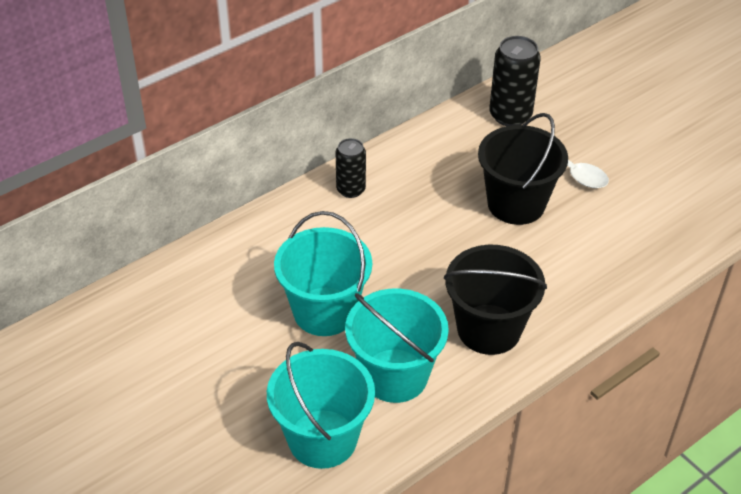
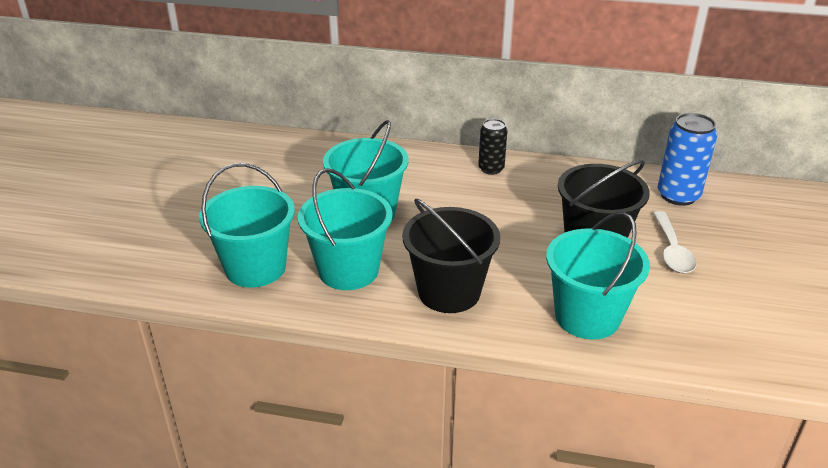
camera: 50 degrees right, 10 degrees down
black can [489,36,541,126] -> blue can [658,113,717,206]
none -> turquoise bucket [546,212,650,339]

